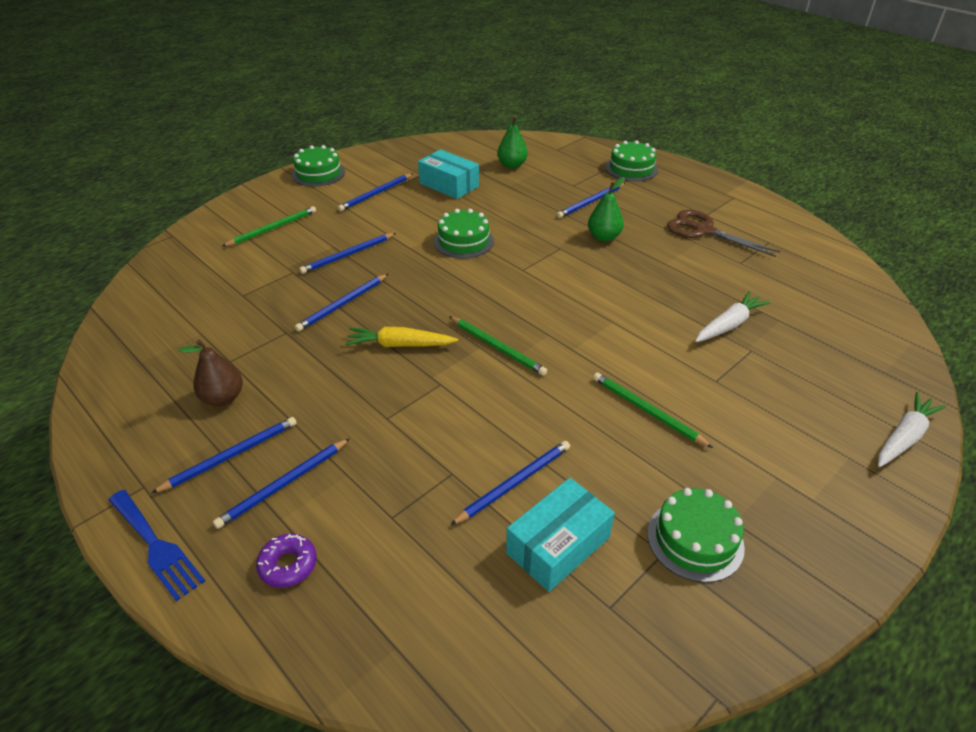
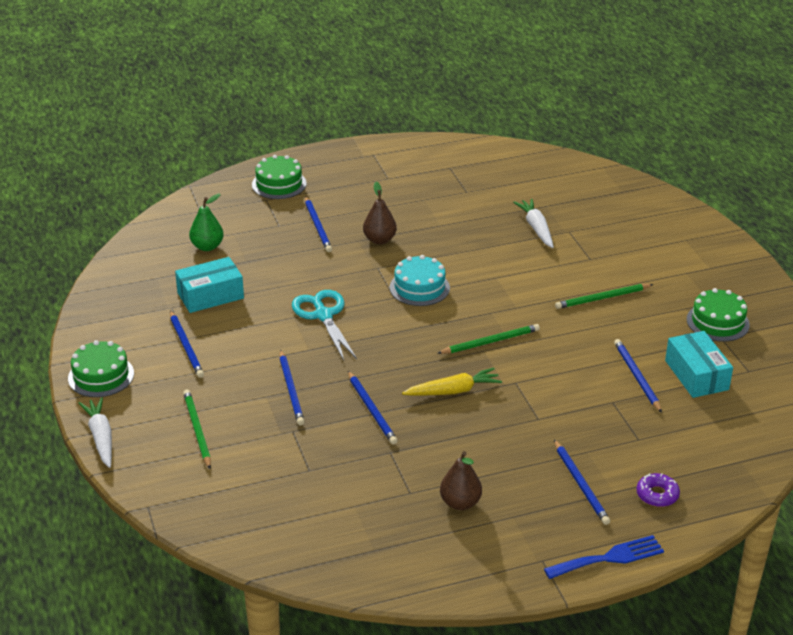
camera: 65 degrees left, 5 degrees down
blue pencil [152,417,297,493] -> none
yellow carrot [345,327,458,347] -> yellow carrot turned 135 degrees counterclockwise [402,368,502,396]
green cake [434,209,494,258] -> turquoise scissors [292,290,357,360]
green pear [588,177,625,242] -> brown pear [363,182,397,244]
brown scissors [667,210,781,257] -> none
white carrot [878,392,946,467] -> white carrot moved to [79,397,112,468]
none -> turquoise cake [390,255,450,306]

